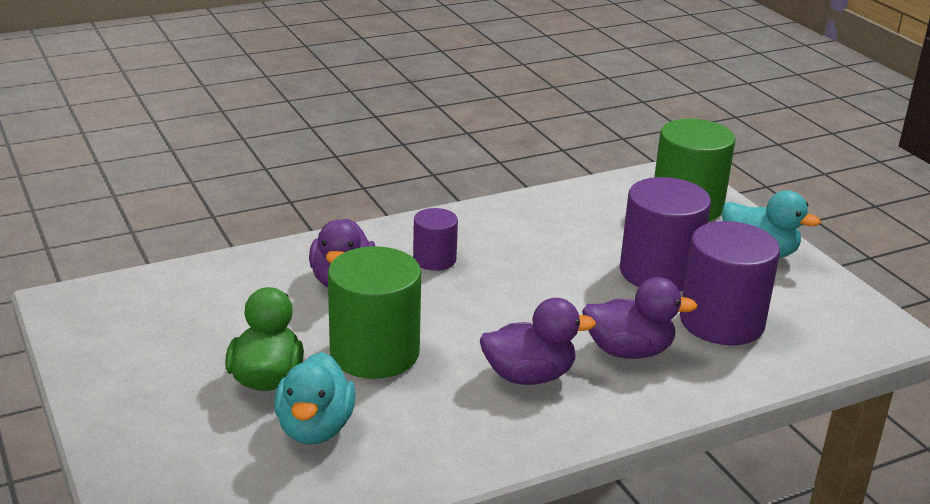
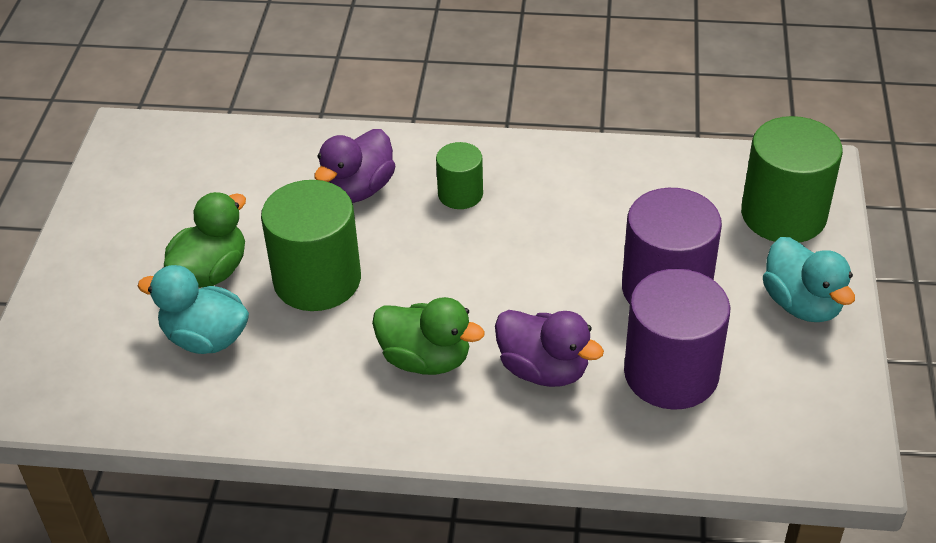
camera: 35 degrees right, 15 degrees up
turquoise duck [274,352,356,445] -> turquoise duck turned 75 degrees clockwise [138,265,249,354]
purple cylinder [413,208,458,271] -> green cylinder [436,142,483,209]
purple duck [480,298,596,385] -> green duck [372,297,485,375]

